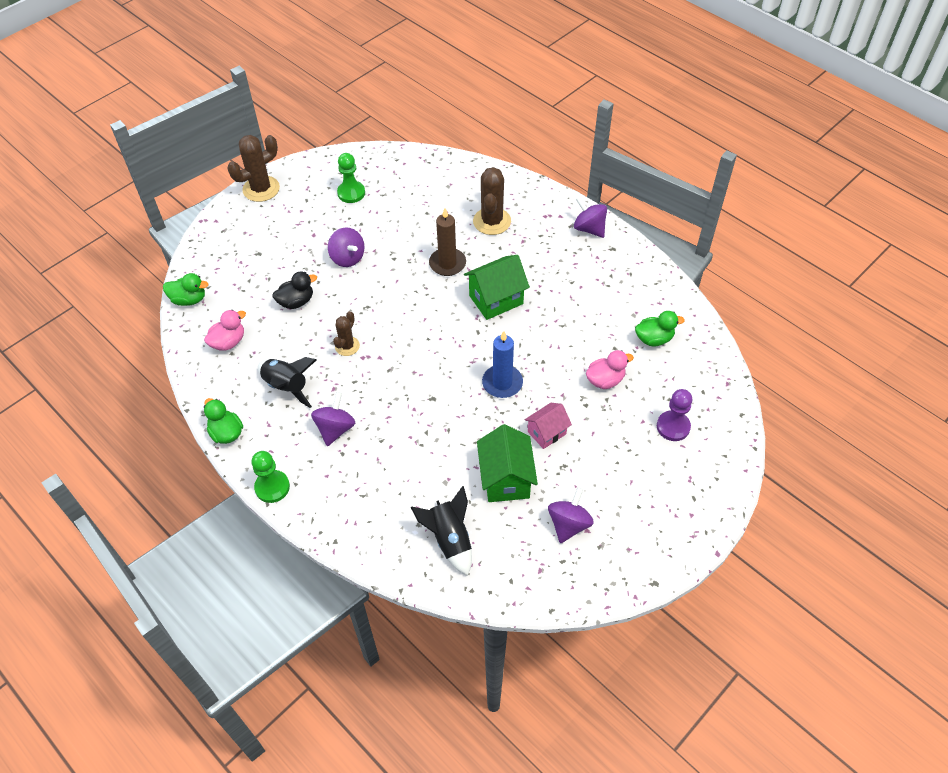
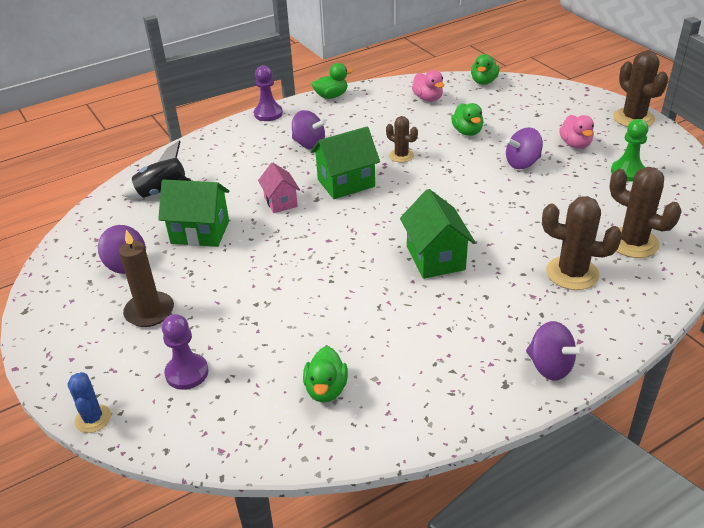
camera: 105 degrees right, 15 degrees down
green pawn [251,451,290,503] -> purple pawn [254,65,283,121]
black rocket [258,357,316,408] -> none
black duck [273,272,317,309] -> green duck [451,103,484,136]
brown candle [429,208,466,276] -> brown candle moved to [119,230,174,327]
blue candle [482,331,523,398] -> none
pink house [525,403,572,449] -> pink house moved to [258,162,300,213]
purple spinning top [574,197,607,238] -> purple spinning top turned 75 degrees clockwise [526,321,584,380]
pink duck [586,350,634,389] -> pink duck moved to [559,115,594,149]
none -> blue cactus [67,372,111,433]
none -> green house [311,127,380,199]
none -> brown cactus [609,167,682,258]

